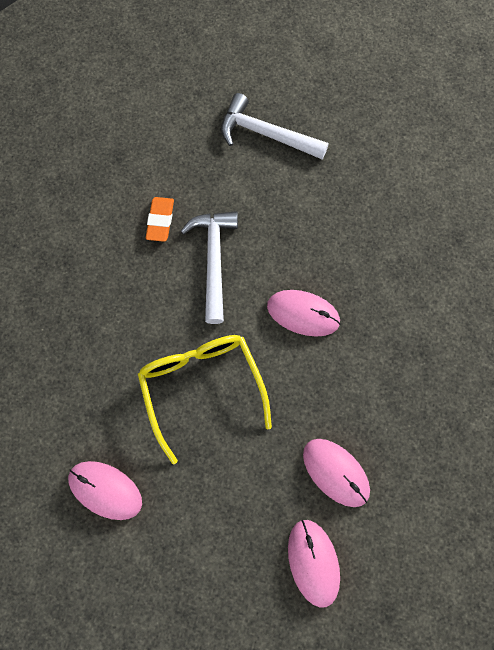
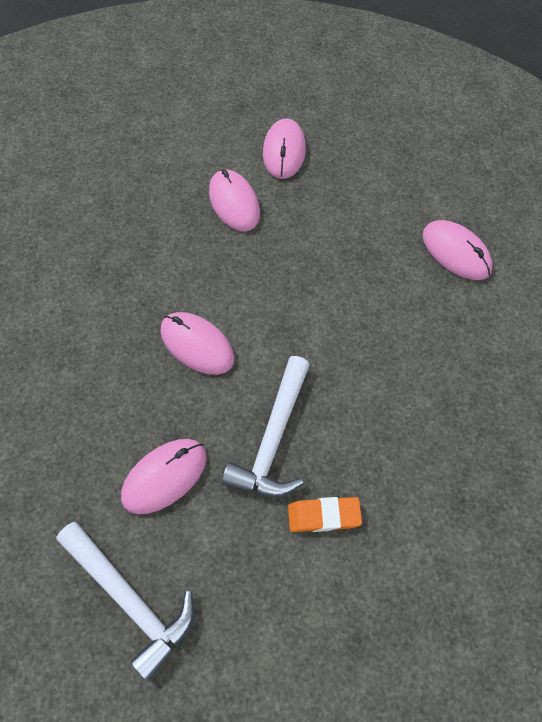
camera: 160 degrees left, 10 degrees down
yellow glasses [138,335,272,464] -> none
orange eraser [146,197,174,242] -> orange eraser turned 60 degrees clockwise [288,497,362,532]
none -> pink mouse [121,439,207,514]

